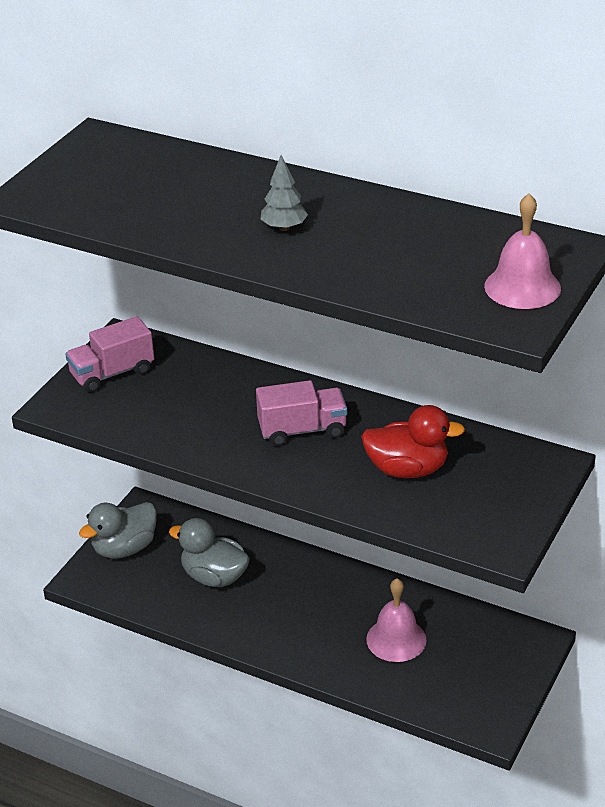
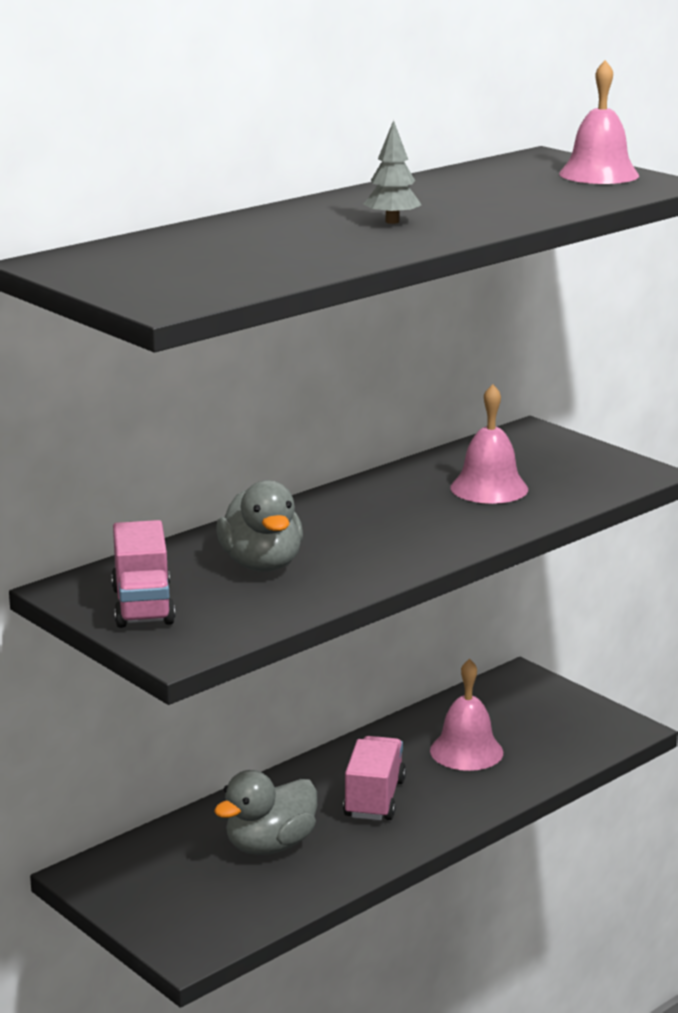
camera: 70 degrees left, 15 degrees down
grey duck [79,502,157,559] -> grey duck moved to [216,480,303,572]
pink truck [256,380,347,446] -> pink truck moved to [343,736,406,820]
red duck [361,405,465,478] -> pink bell [450,384,528,504]

